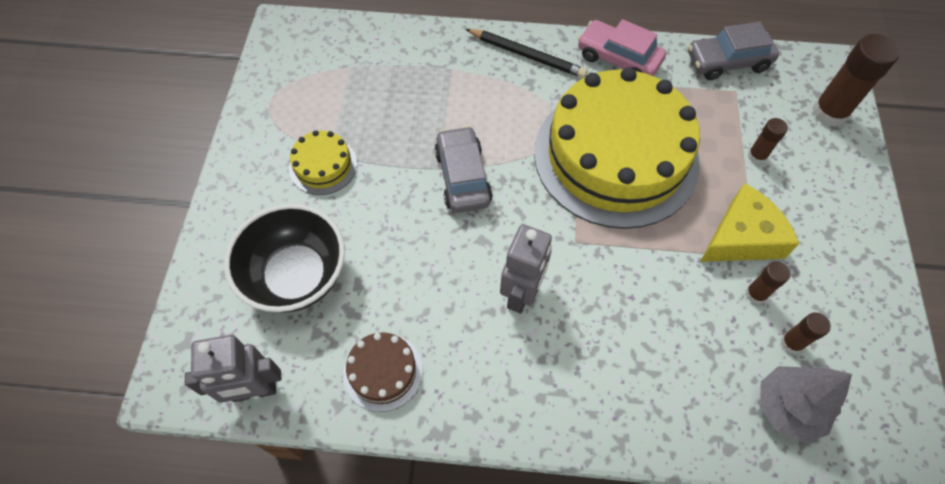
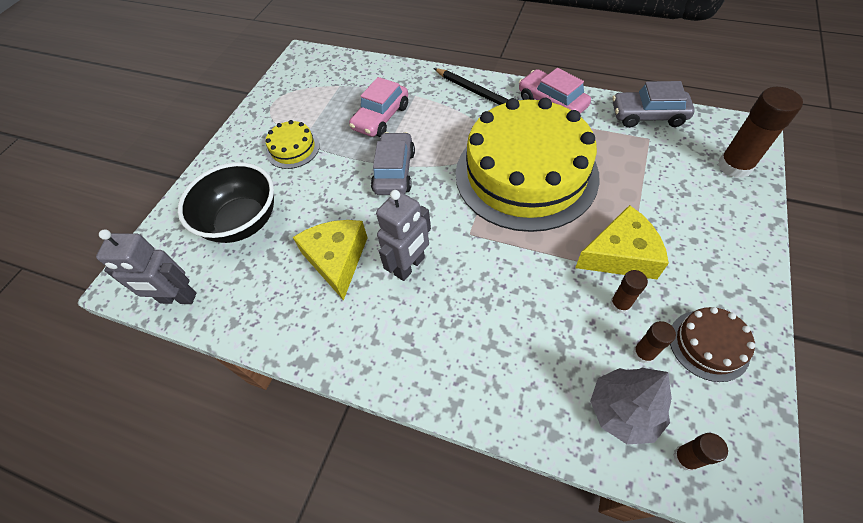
camera: 20 degrees right, 5 degrees down
brown cake [343,332,423,412] -> brown cake moved to [670,307,755,382]
brown glue stick [748,118,788,164] -> brown glue stick moved to [673,433,728,471]
none -> yellow cheese [293,220,368,301]
none -> pink car [349,77,408,137]

